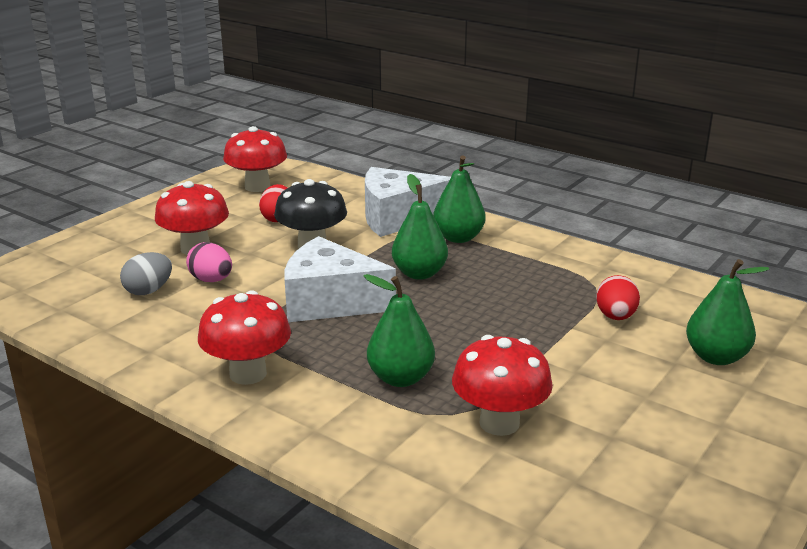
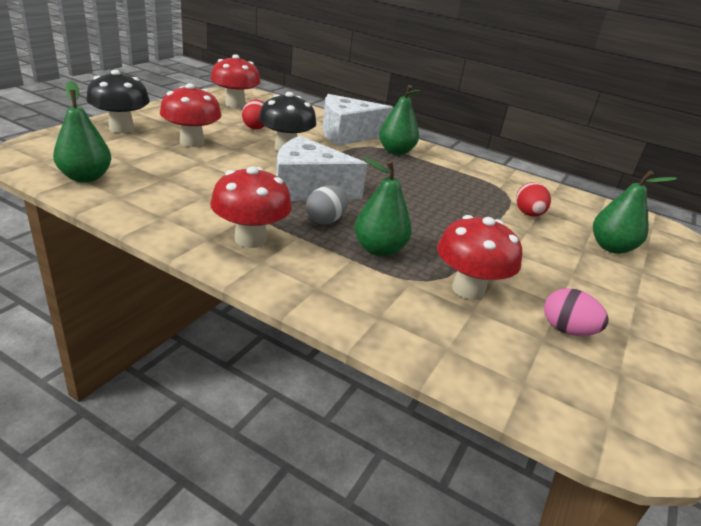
camera: 10 degrees left, 5 degrees up
grey egg [120,252,172,295] -> grey egg moved to [306,185,348,224]
pink egg [186,242,232,282] -> pink egg moved to [544,288,609,336]
green pear [392,174,448,280] -> green pear moved to [53,81,111,183]
none -> black mushroom [86,70,150,133]

